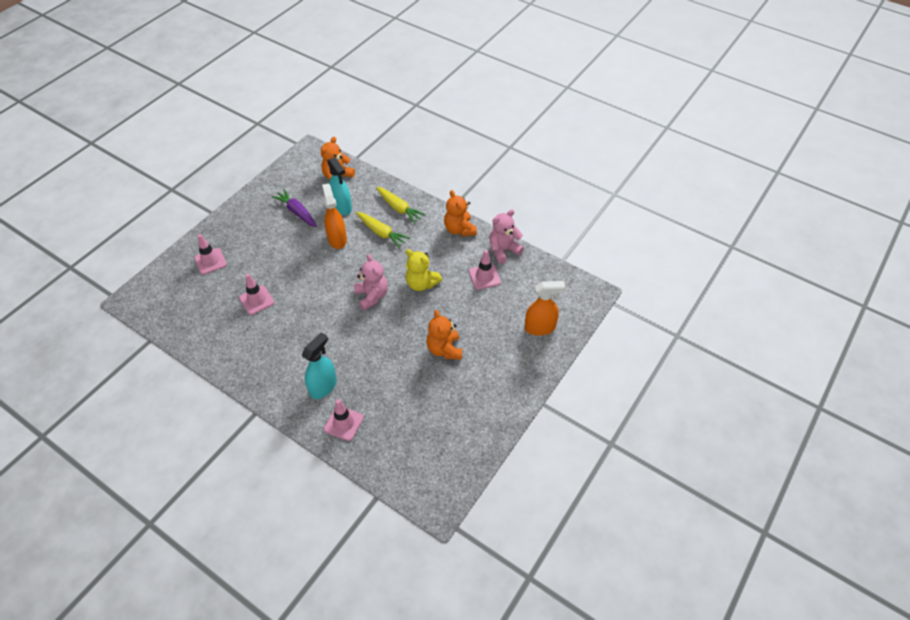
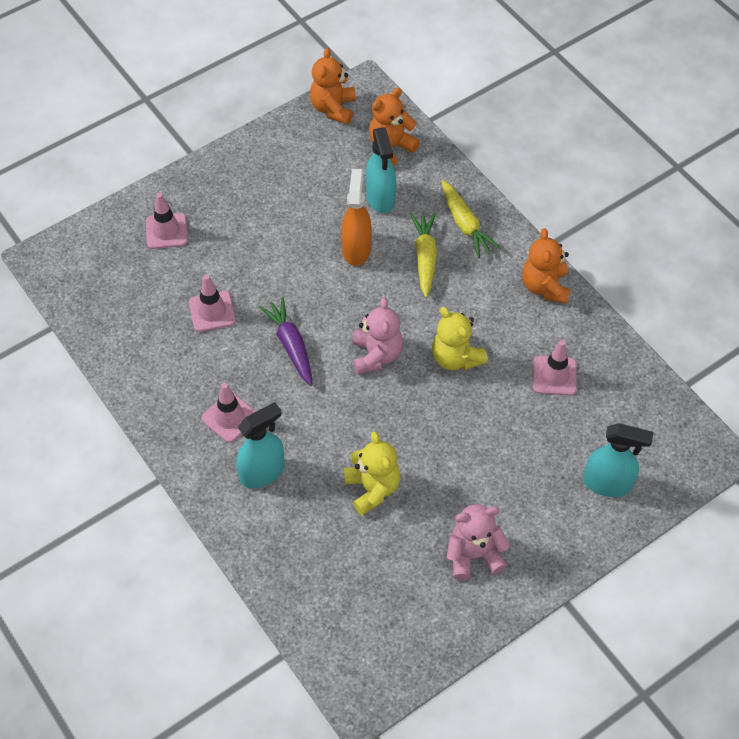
camera: 20 degrees right, 5 degrees up
purple carrot [271,189,317,227] -> purple carrot moved to [259,297,313,386]
pink traffic cone [324,399,363,441] -> pink traffic cone moved to [201,383,256,443]
yellow carrot [356,212,410,248] -> yellow carrot turned 150 degrees counterclockwise [410,212,437,298]
orange teddy bear [426,310,462,360] -> orange teddy bear moved to [310,48,356,124]
pink teddy bear [489,209,524,264] -> pink teddy bear moved to [447,504,510,581]
orange spray bottle [525,281,565,336] -> turquoise spray bottle [583,423,653,497]
none -> yellow teddy bear [344,431,400,515]

